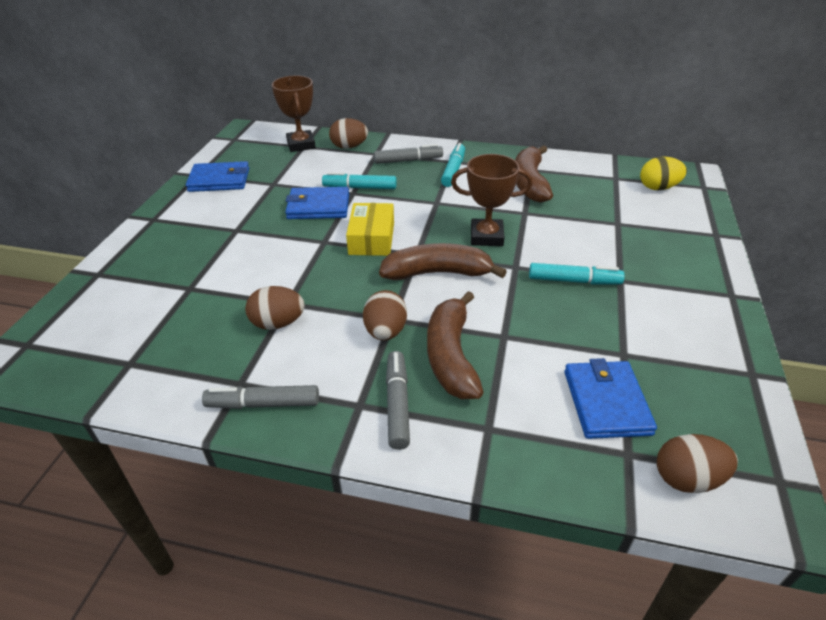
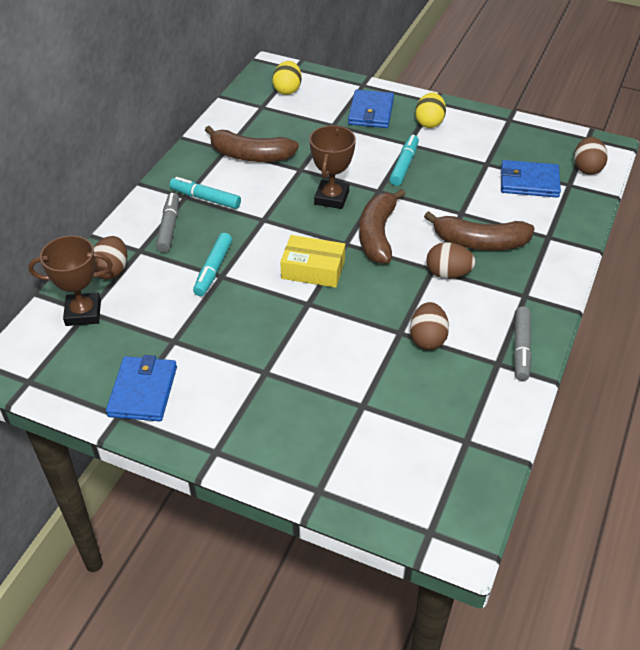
camera: 80 degrees left, 5 degrees up
blue wallet [285,187,349,219] -> blue wallet moved to [348,90,394,128]
grey marker [386,351,410,450] -> none
none -> yellow egg [415,93,446,128]

